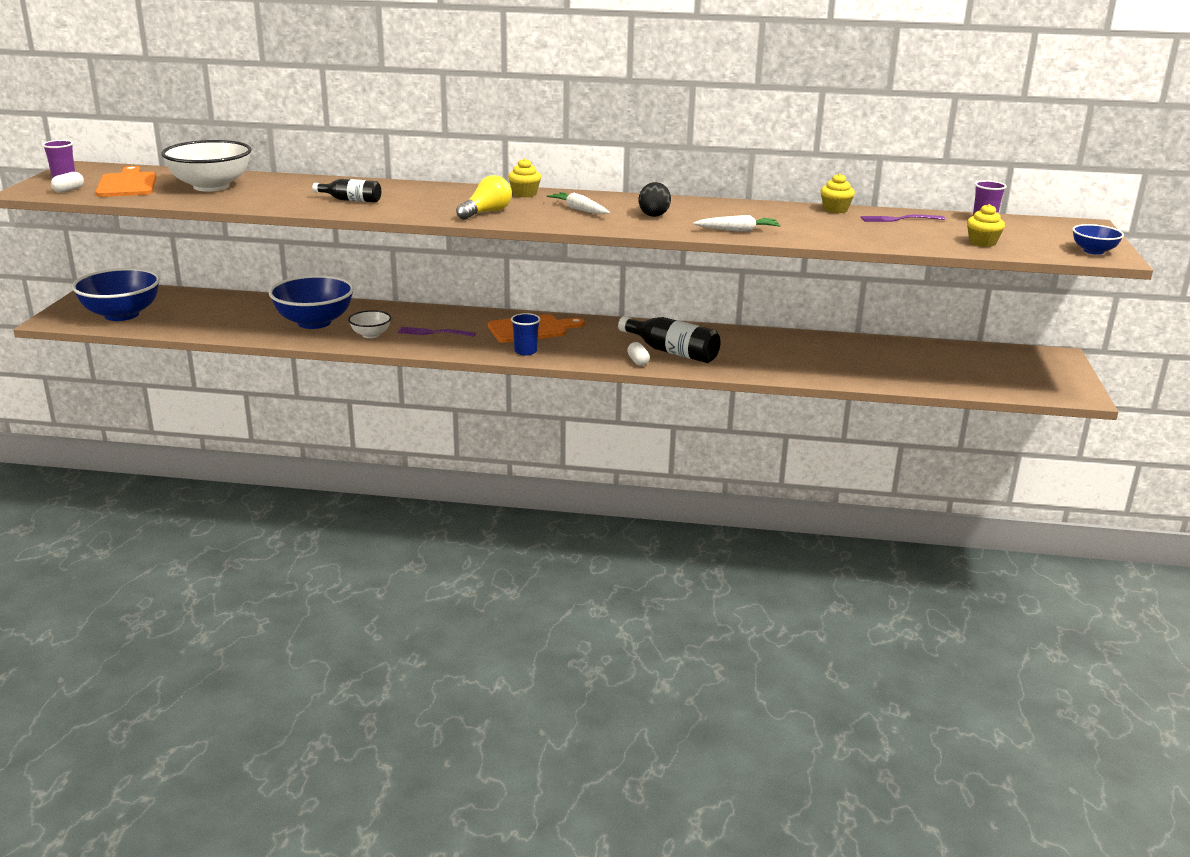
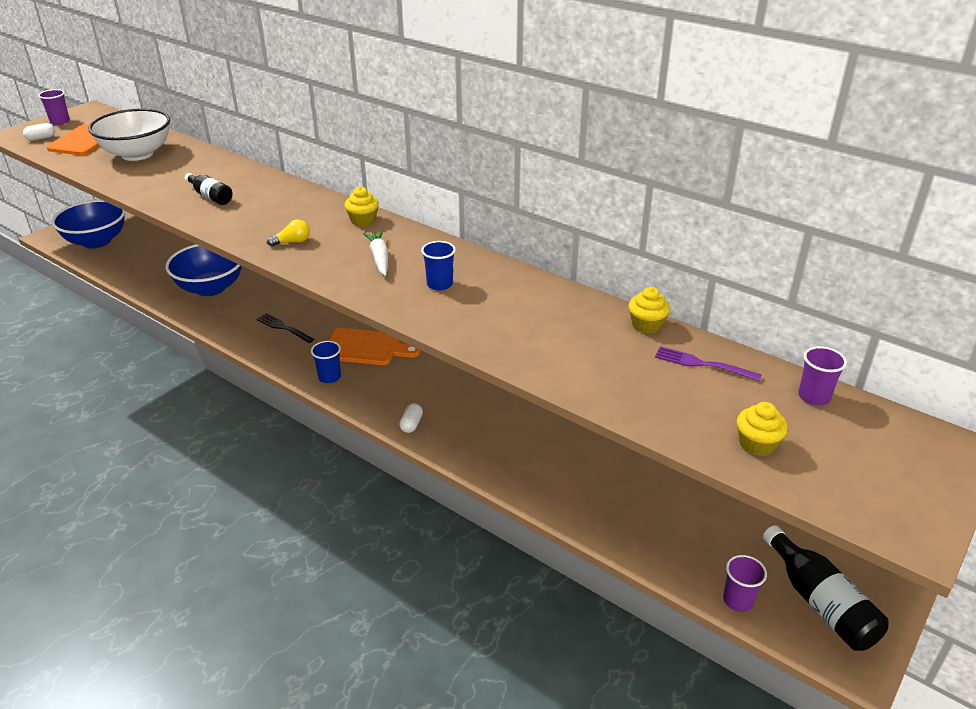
camera: 30 degrees right, 10 degrees up
white bowl [348,310,391,338] -> none
purple fork [398,327,476,336] -> black fork [257,313,314,343]
yellow light bulb [456,175,512,220] -> yellow light bulb [267,220,310,247], size x0.63
black bottle [618,316,721,363] -> black bottle moved to [763,525,889,651]
black egg [638,182,671,217] -> blue cup [421,241,456,290]
white carrot [693,215,781,232] -> none
blue bowl [1072,224,1124,255] -> none
none -> purple cup [723,555,767,612]

